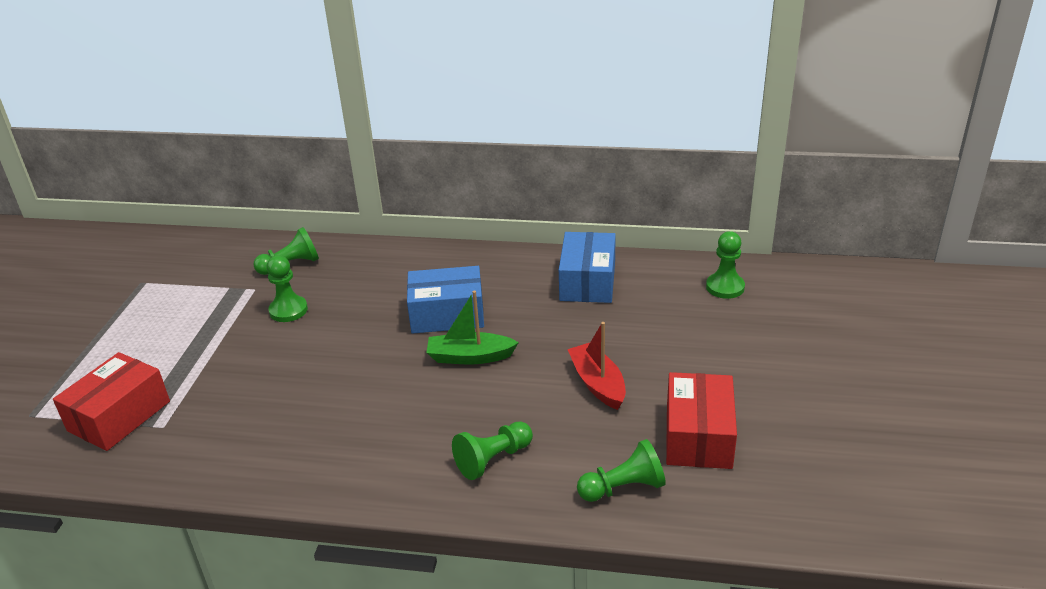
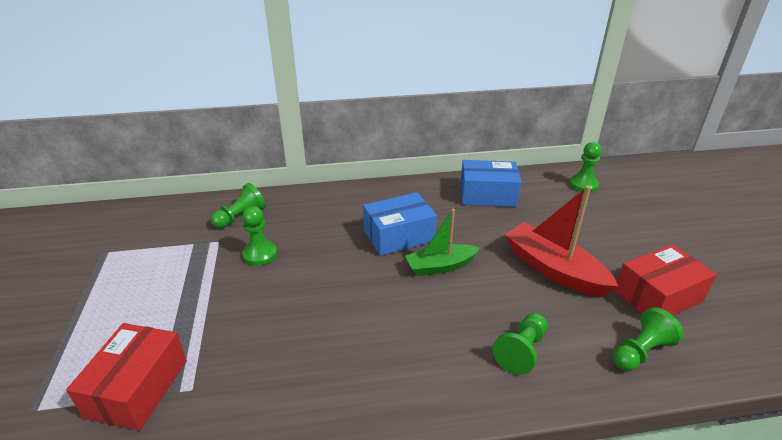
camera: 20 degrees left, 0 degrees up
blue box [559,232,616,303] -> blue box turned 75 degrees counterclockwise [460,160,521,207]
red boat [567,322,626,410] -> red boat [504,185,619,297], size x1.52
red box [666,372,737,469] -> red box turned 75 degrees clockwise [614,244,717,315]

